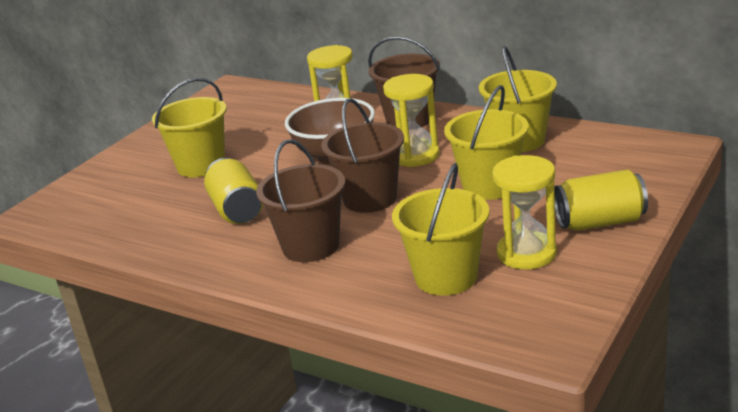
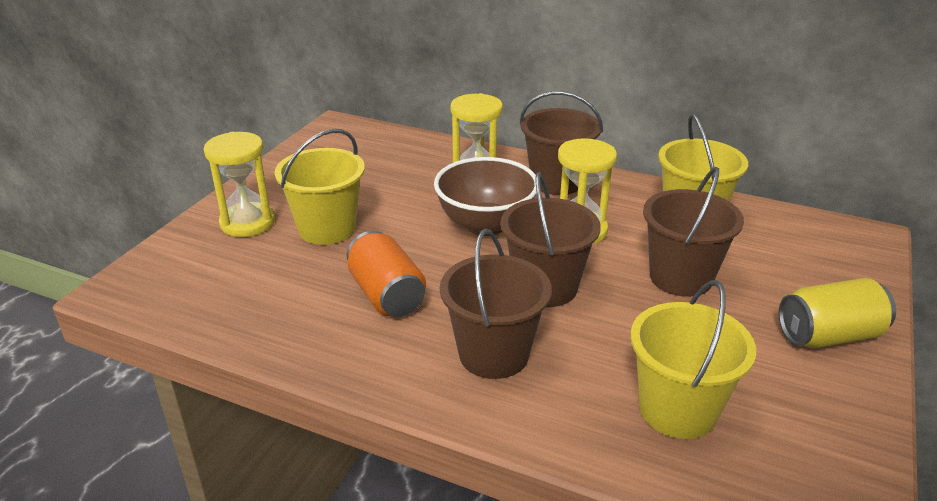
camera: 10 degrees left, 5 degrees up
yellow can [204,158,263,224] -> orange can [347,231,426,317]
yellow bucket [444,85,529,200] -> brown bucket [643,166,744,297]
yellow hourglass [492,155,557,269] -> yellow hourglass moved to [204,132,275,237]

